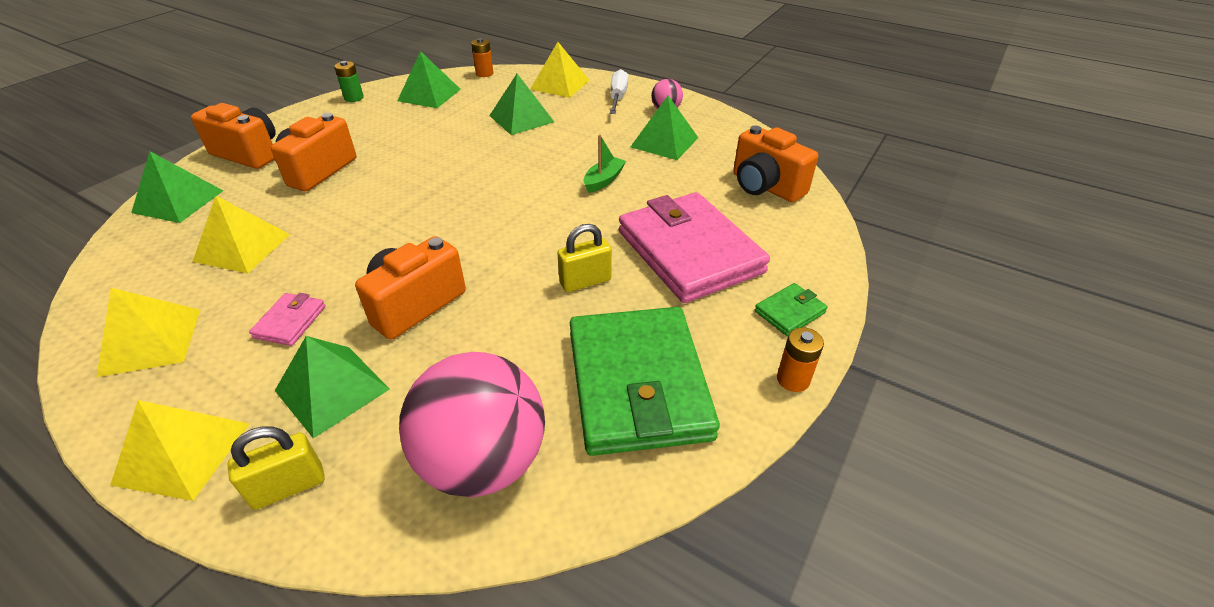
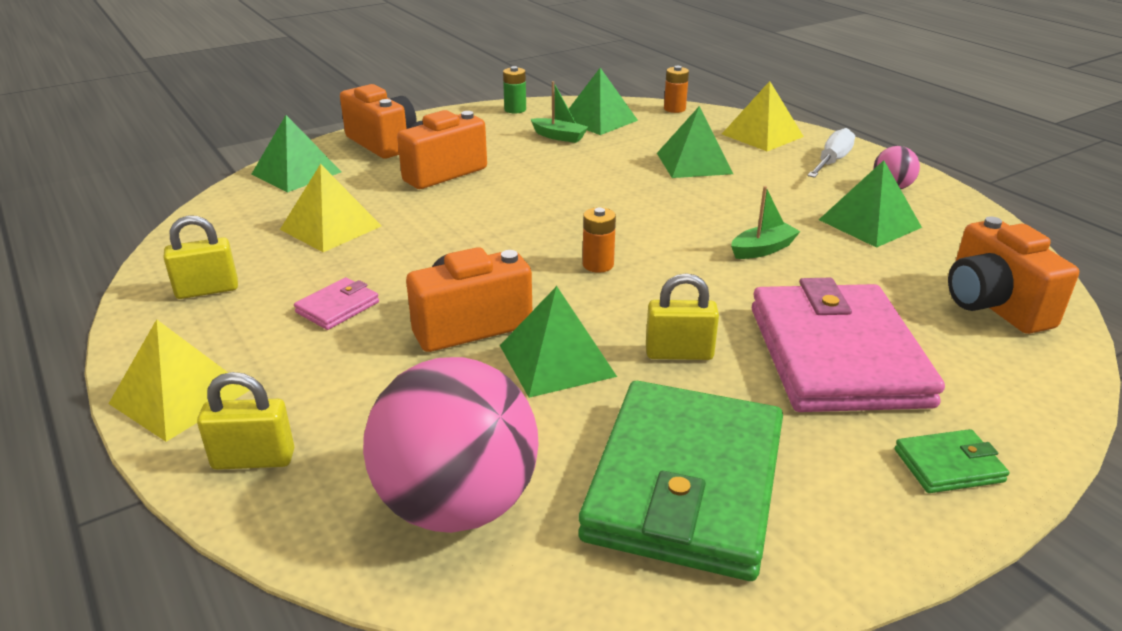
camera: 25 degrees right, 10 degrees down
yellow pyramid [97,288,200,377] -> yellow padlock [163,215,238,299]
green pyramid [275,336,390,439] -> green pyramid moved to [500,286,617,398]
orange battery [777,327,824,392] -> orange battery moved to [583,207,616,273]
none -> green boat [531,81,588,143]

